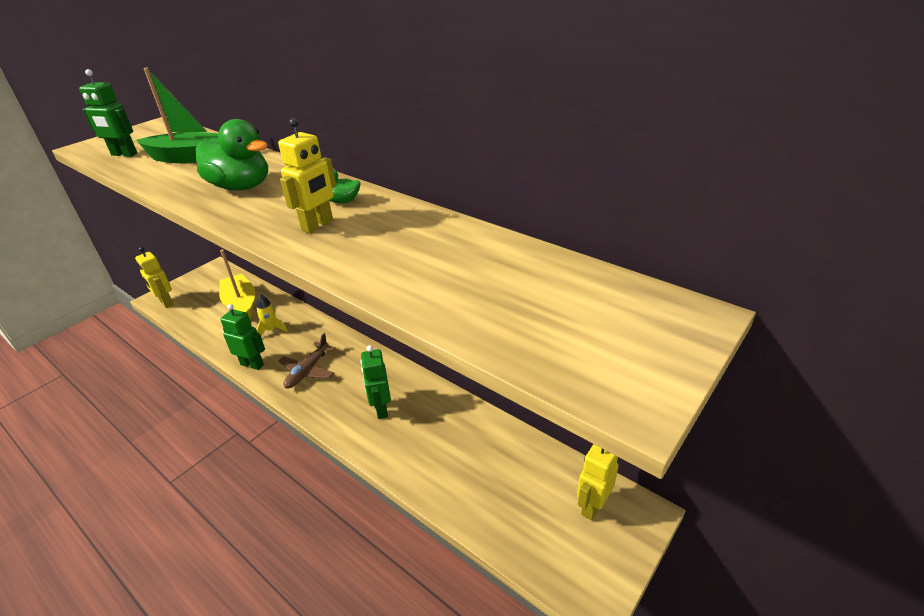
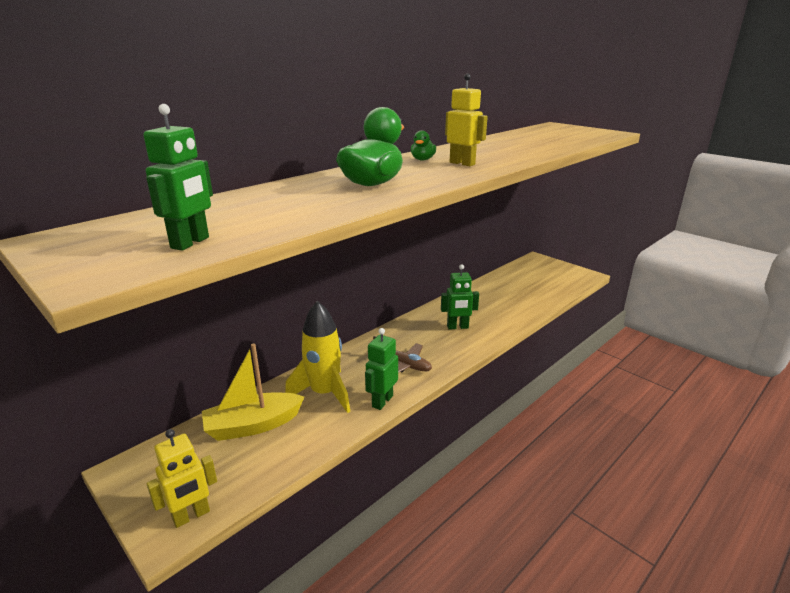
camera: 85 degrees left, 10 degrees down
green boat [136,68,219,163] -> none
yellow rocket [256,294,288,335] -> yellow rocket [285,301,350,413], size x1.97
yellow robot [577,444,619,520] -> none

